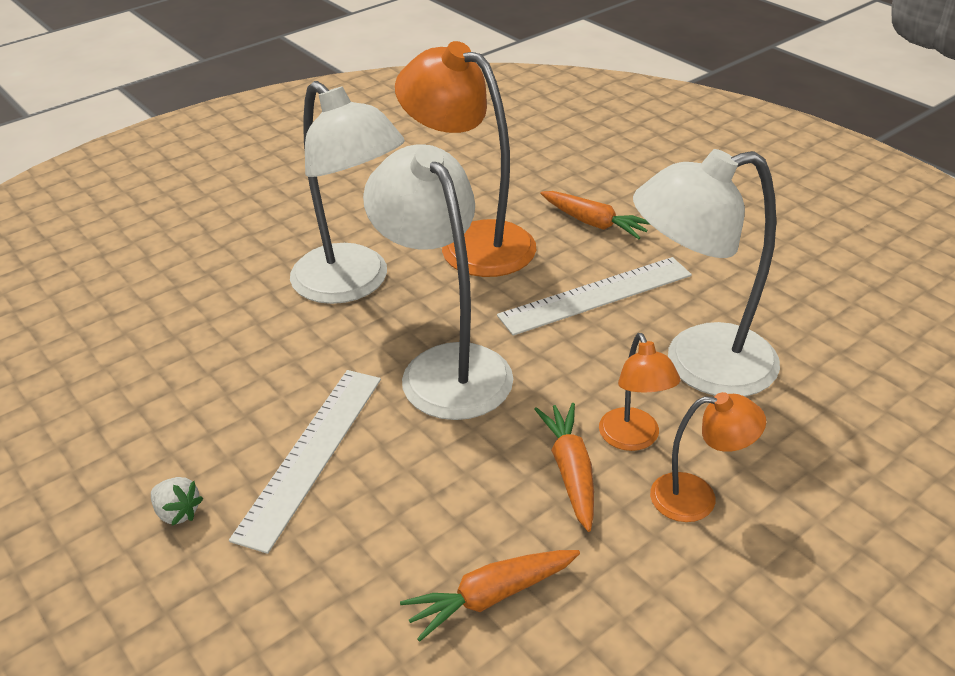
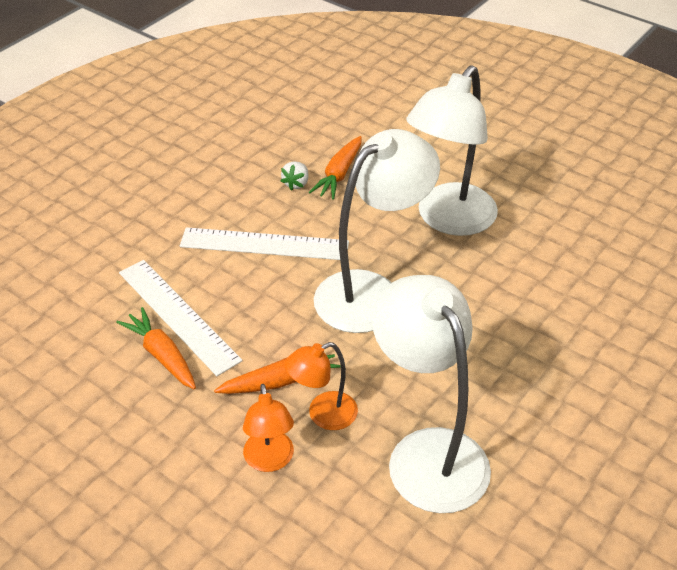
camera: 75 degrees right, 5 degrees up
white strawberry [151,477,203,526] -> white strawberry moved to [281,161,309,191]
orange lamp [395,41,536,277] -> none
white ruler [497,257,692,336] -> white ruler moved to [119,260,243,376]
orange carrot [540,191,651,239] -> orange carrot moved to [309,136,362,200]

